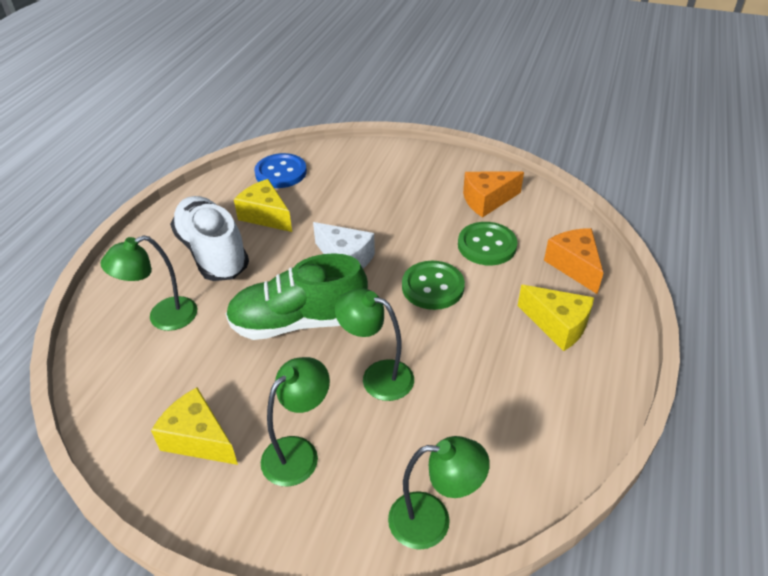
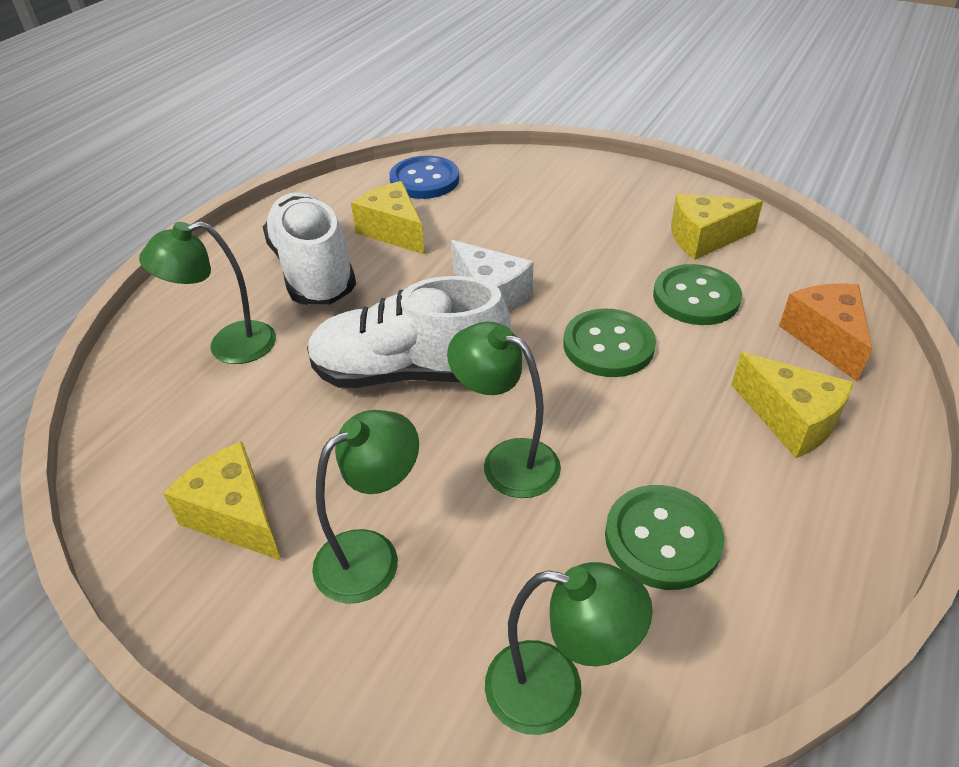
camera: 10 degrees right, 0 degrees up
green shoe [226,253,368,340] -> white shoe [307,276,511,388]
orange cheese [463,172,524,218] -> yellow cheese [671,194,763,260]
none -> green button [605,485,724,590]

